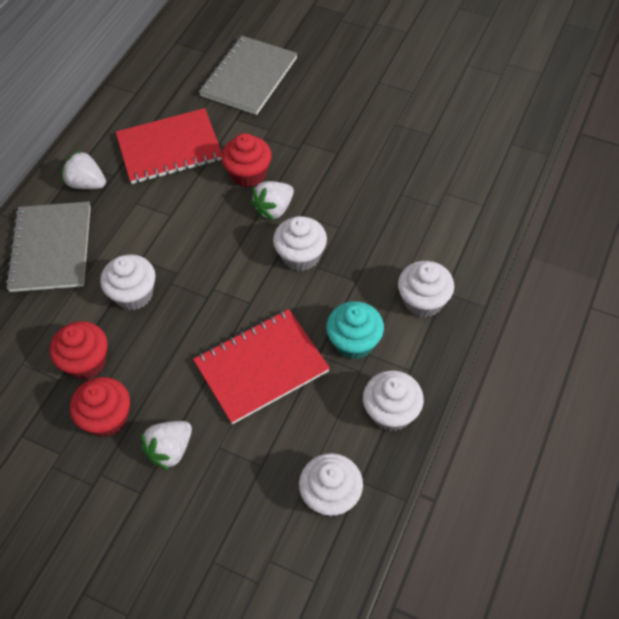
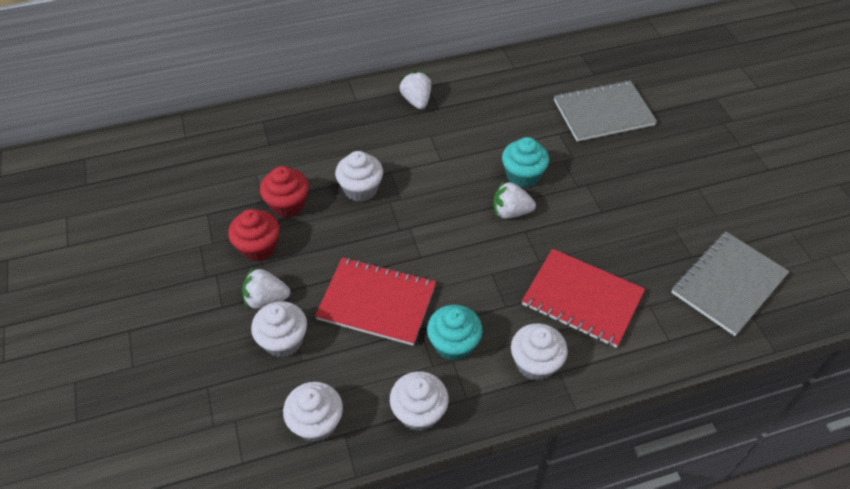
camera: 45 degrees right, 5 degrees down
grey notebook [5,202,91,292] -> grey notebook moved to [671,231,789,336]
red notebook [116,108,222,184] -> red notebook moved to [522,249,645,348]
red cupcake [221,133,272,187] -> turquoise cupcake [502,137,549,188]
white cupcake [273,216,327,271] -> white cupcake moved to [251,301,307,357]

